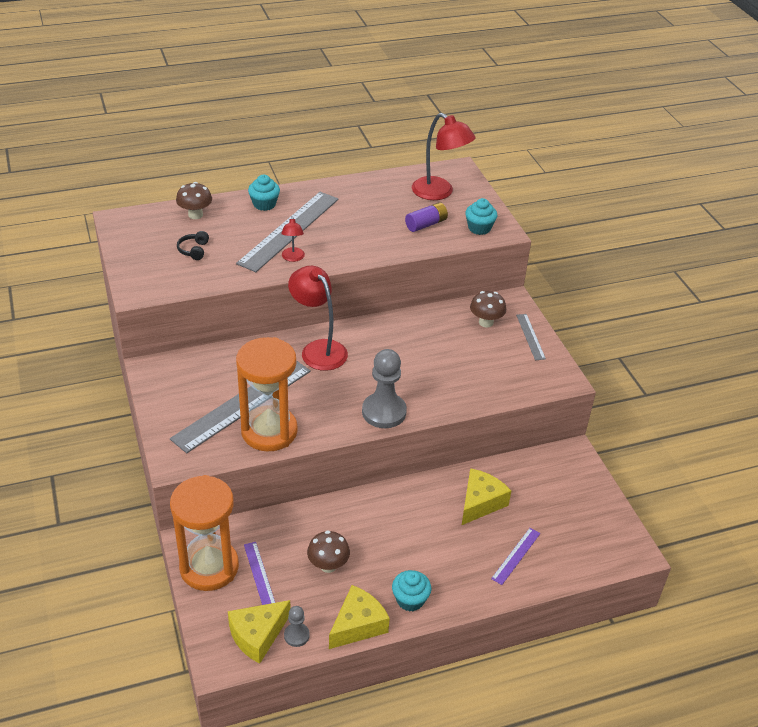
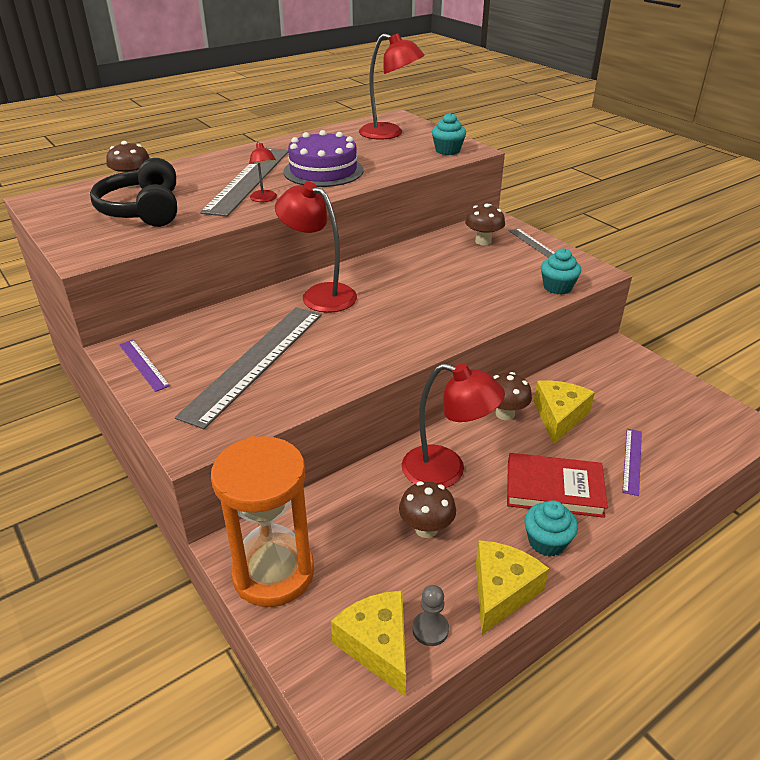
camera: 15 degrees left, 5 degrees down
black headphones [177,231,209,260] -> black headphones [90,158,177,227], size x2.28
yellow cheese [228,600,291,664] -> yellow cheese turned 120 degrees clockwise [331,591,406,696]
orange hourglass [236,337,298,452] -> none
purple ruler [244,542,275,605] -> purple ruler moved to [119,340,170,392]
turquoise cupcake [248,175,280,211] -> turquoise cupcake moved to [541,248,581,295]
grey pawn [362,349,407,428] -> none
purple battery [405,202,448,232] -> none
none -> purple cake [283,130,364,187]
none -> red lamp [402,363,505,488]
none -> brown mushroom [493,372,532,420]
none -> red book [507,453,608,518]

